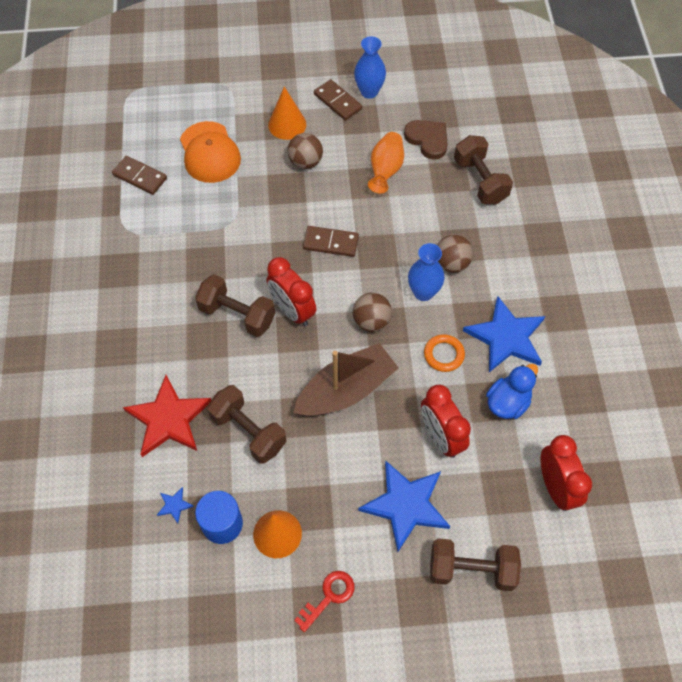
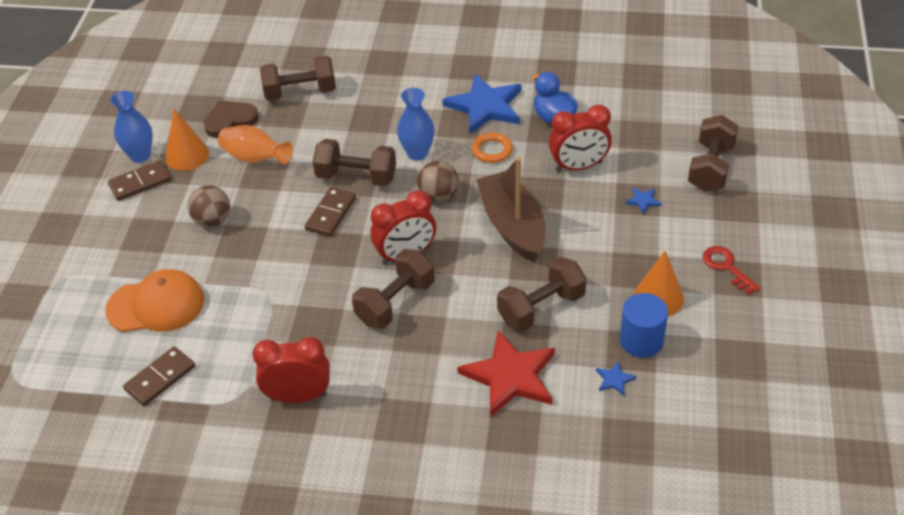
camera: 75 degrees left, 15 degrees down
orange cone [268,87,306,140] -> orange cone moved to [165,109,209,171]
blue star [358,461,450,552] -> blue star [625,187,662,214], size x0.40
brown ball [437,235,473,273] -> none
red clock [541,435,592,511] -> red clock moved to [252,337,330,403]
none -> brown dumbbell [313,139,396,186]

